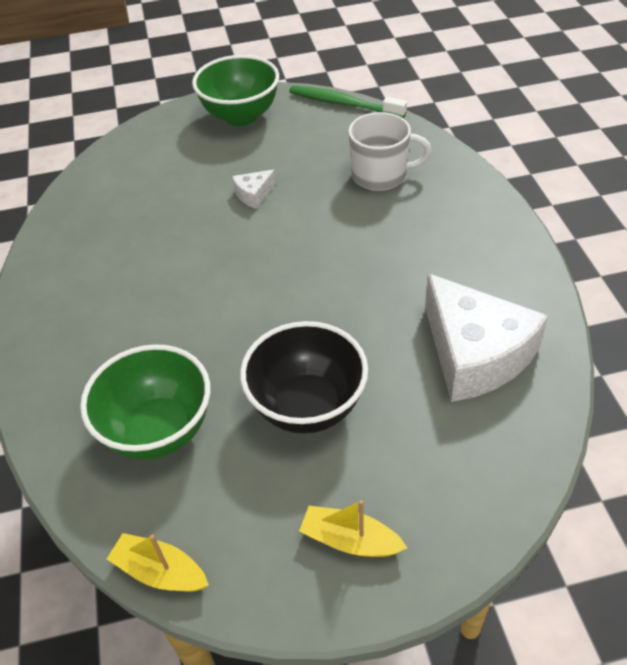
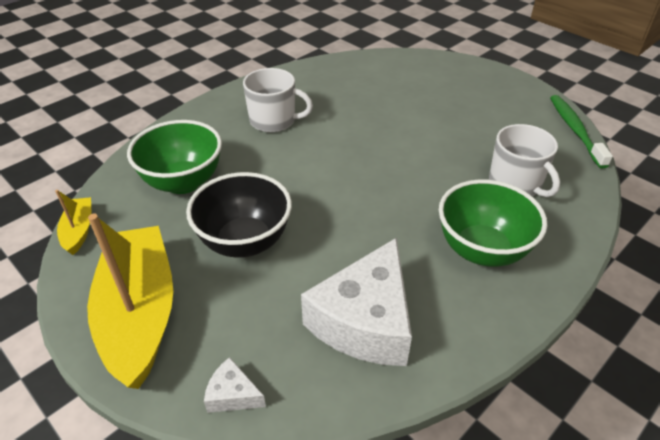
camera: 55 degrees right, 5 degrees down
green bowl [192,55,279,126] -> green bowl moved to [439,180,547,267]
white cheese [232,169,276,209] -> white cheese moved to [204,357,266,413]
yellow boat [299,500,407,557] -> yellow boat [87,214,173,389], size x2.22
none -> white mug [243,68,313,133]

